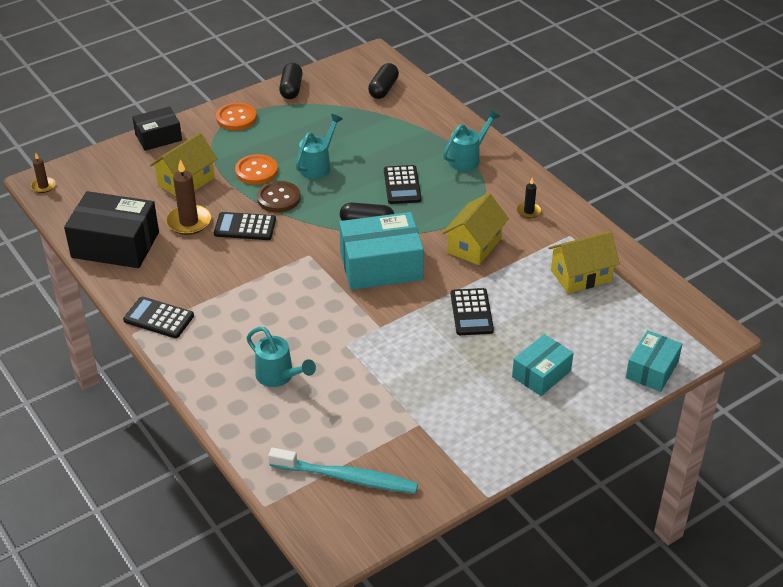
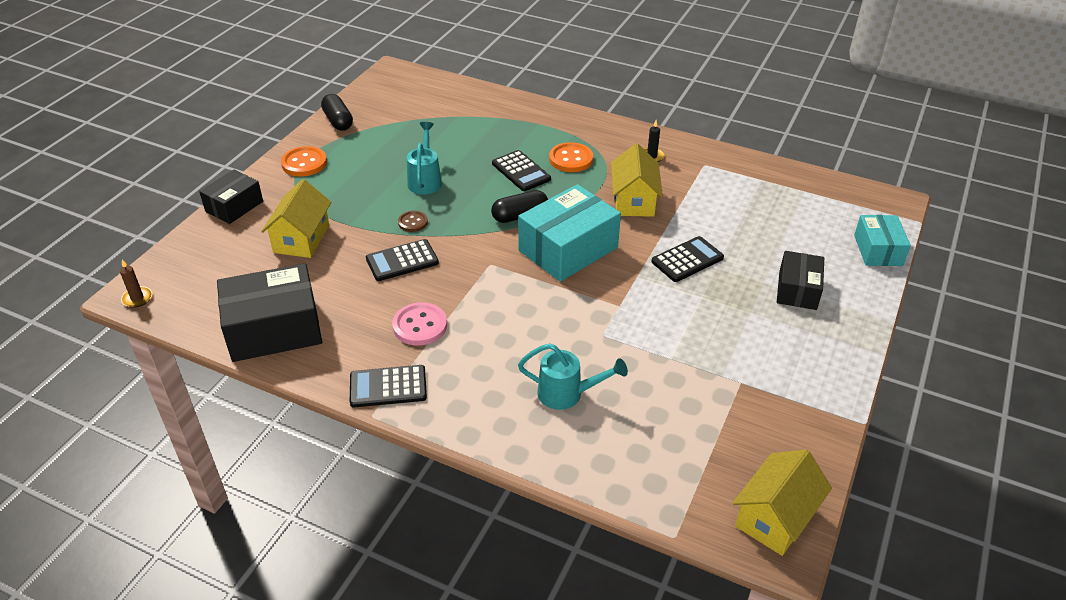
camera: 30 degrees left, 0 degrees up
brown candle [166,159,211,235] -> none
orange button [235,154,278,185] -> orange button moved to [549,142,593,172]
brown button [257,181,301,213] -> brown button [398,211,428,232], size x0.61
turquoise toothbrush [268,448,418,494] -> none
black capsule [368,63,399,99] -> none
turquoise watering can [443,109,500,171] -> none
black calculator [451,288,494,335] -> black calculator turned 90 degrees counterclockwise [651,236,724,282]
turquoise box [512,334,574,396] -> black box [777,251,824,310]
yellow house [548,231,620,293] -> yellow house moved to [733,450,832,556]
none -> pink button [392,302,447,346]

